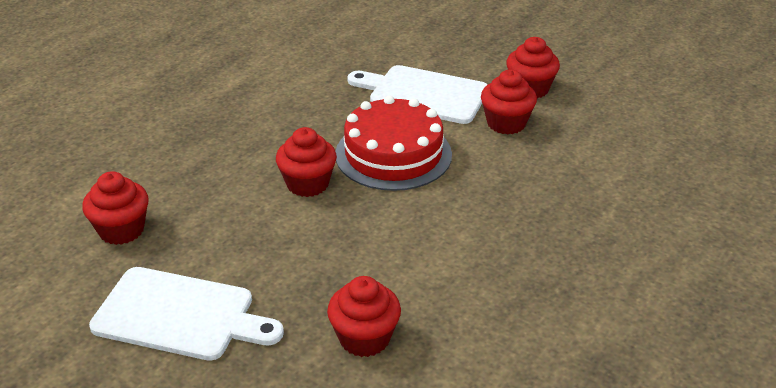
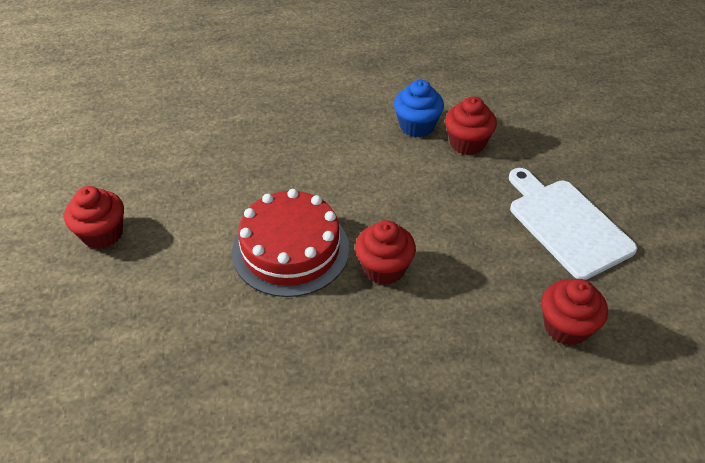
camera: 135 degrees left, 10 degrees up
white cutting board [348,65,488,124] -> none
red cupcake [481,69,537,134] -> none
none -> blue cupcake [394,79,444,137]

